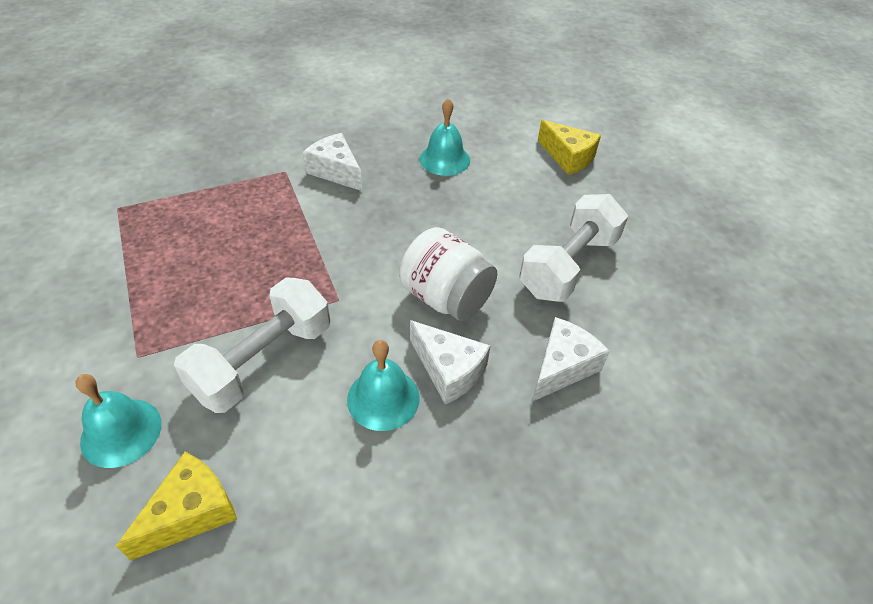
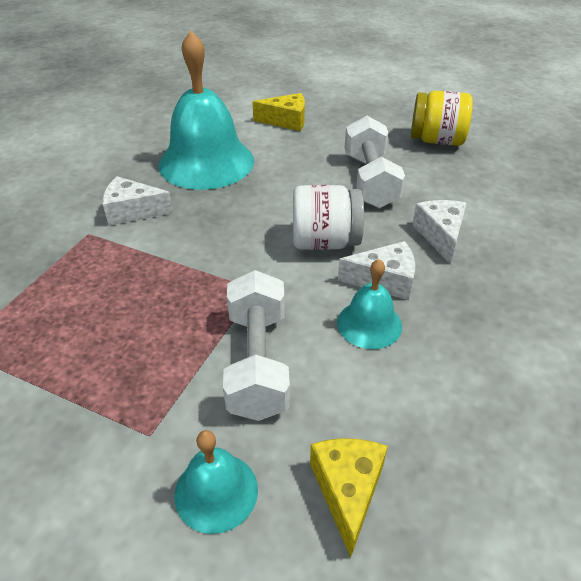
camera: 40 degrees left, 5 degrees down
turquoise bell [419,98,470,176] -> turquoise bell [158,30,254,190], size x2.03
none -> yellow jar [411,90,473,146]

